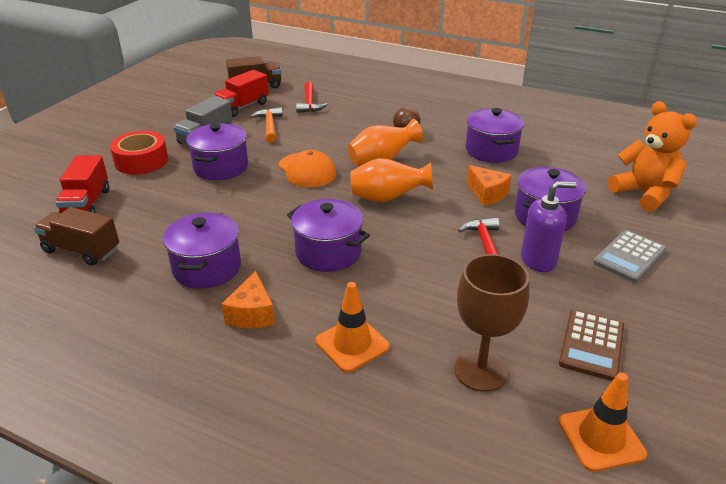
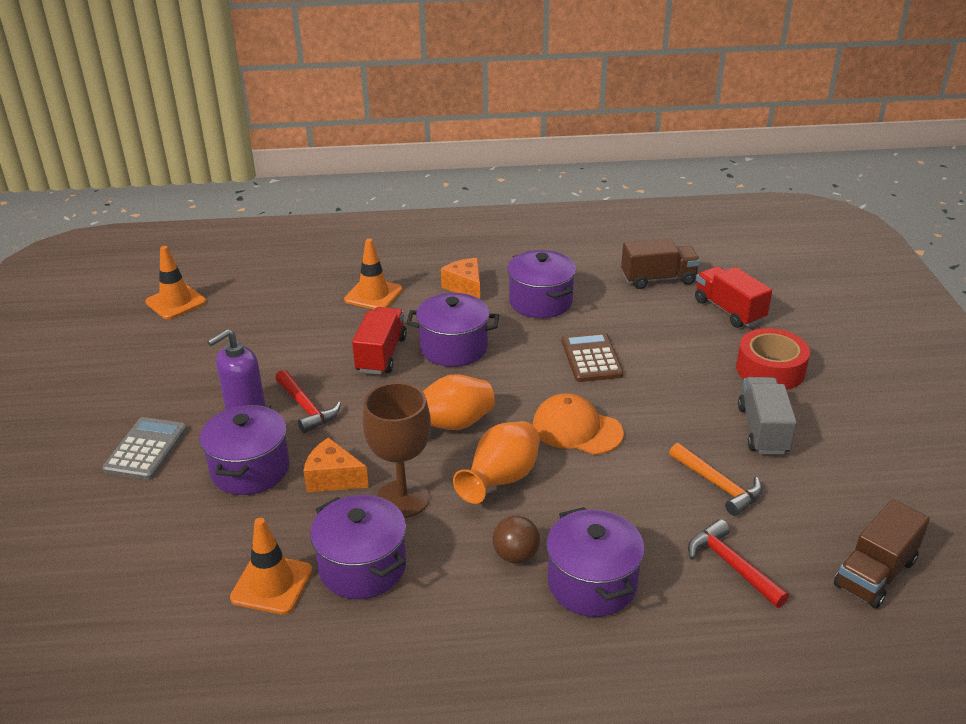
camera: 150 degrees right, 0 degrees up
purple pot [186,123,248,180] -> purple pot moved to [546,507,645,617]
red truck [213,70,269,117] -> red truck moved to [352,307,407,375]
brown goblet [454,254,529,392] -> brown goblet moved to [362,382,431,518]
brown calculator [559,309,624,381] -> brown calculator moved to [562,332,624,382]
orange teddy bear [608,101,697,212] -> none
none -> orange traffic cone [230,518,312,615]

